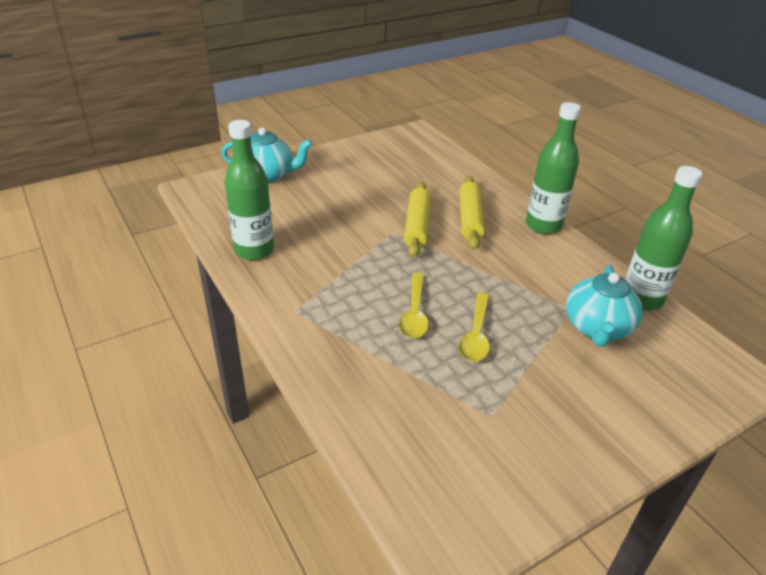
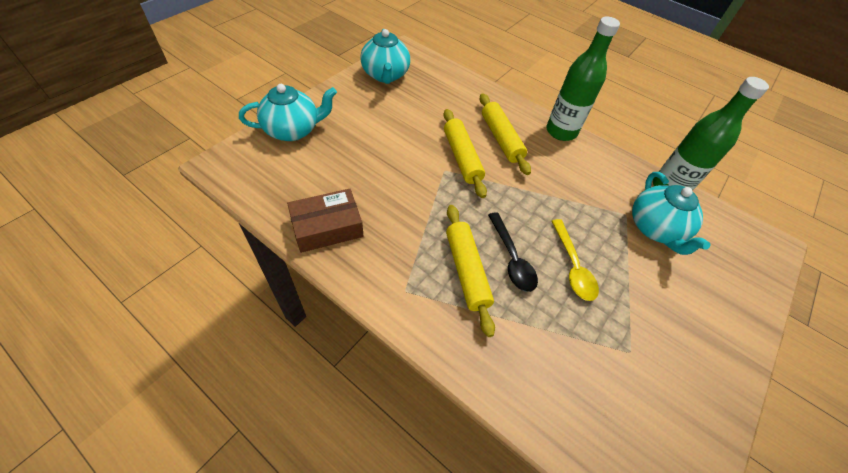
camera: 25 degrees left, 15 degrees up
green bottle [224,120,274,260] -> brown box [287,189,363,253]
yellow spoon [399,273,429,339] -> black spoon [488,212,538,292]
none -> turquoise teapot [360,29,410,84]
none -> yellow rolling pin [446,205,495,337]

